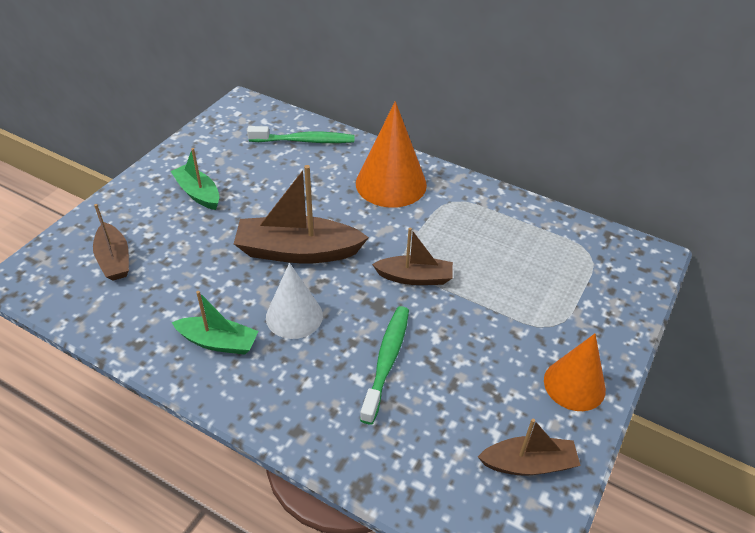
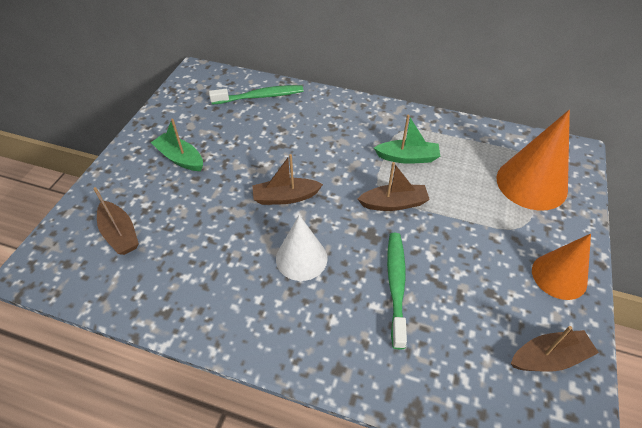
camera: 10 degrees left, 5 degrees up
green boat [172,291,259,355] -> green boat moved to [374,114,440,164]
brown boat [234,165,369,264] -> brown boat [252,154,323,205], size x0.60
orange cone [356,101,427,208] -> orange cone moved to [496,110,570,211]

